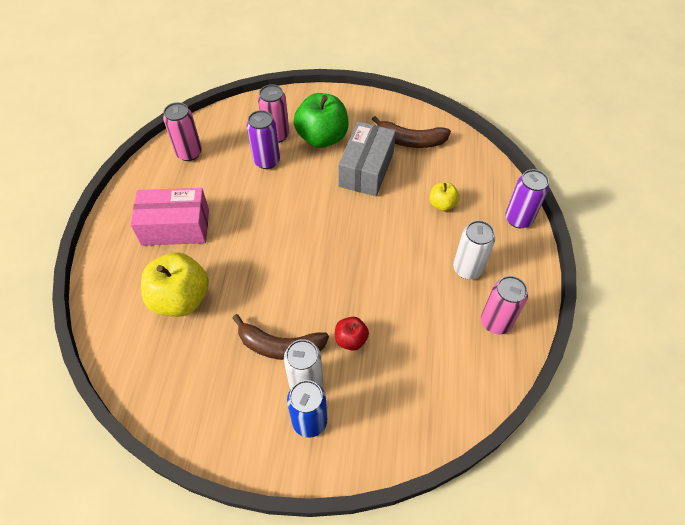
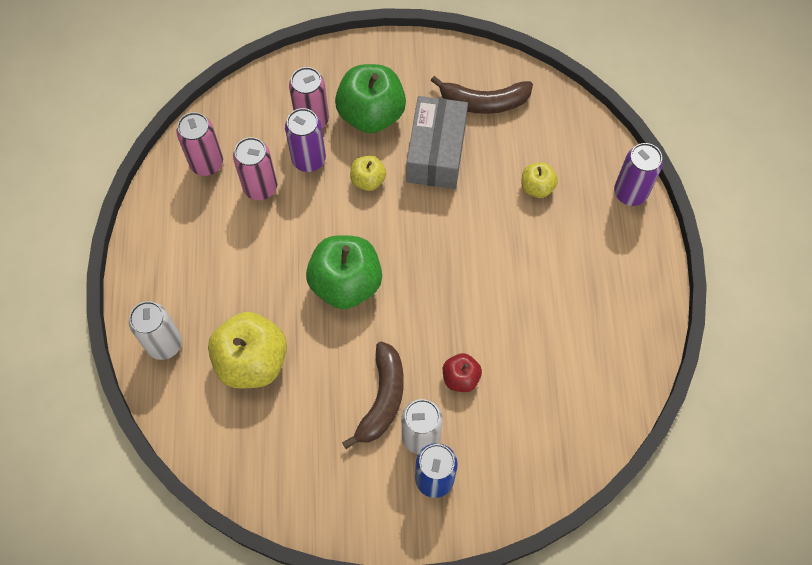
camera: 10 degrees left, 10 degrees up
pink box [130,188,209,246] -> none
brown banana [232,314,329,360] -> brown banana turned 75 degrees counterclockwise [342,341,404,449]
white can [453,220,495,279] -> white can moved to [129,301,182,360]
pink can [481,276,528,335] -> pink can moved to [233,137,277,200]
none -> green apple [306,235,382,309]
none -> yellow apple [350,155,386,191]

